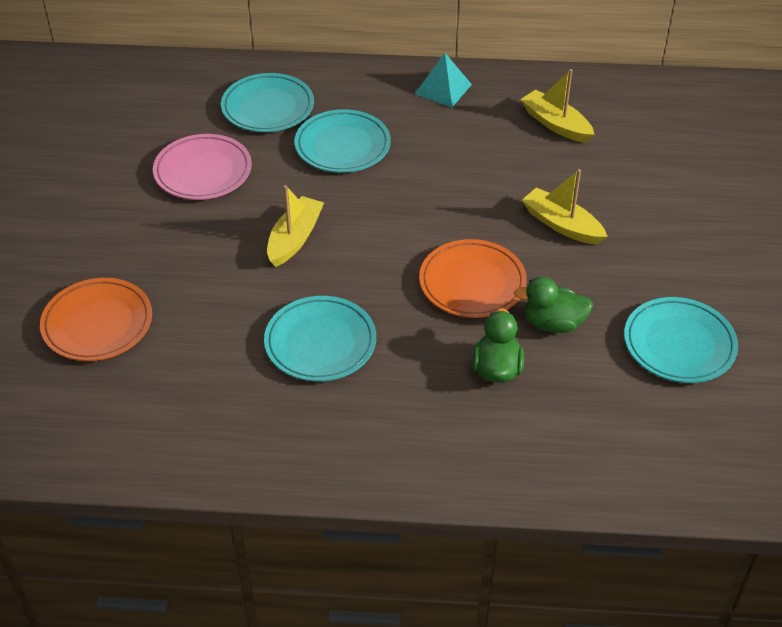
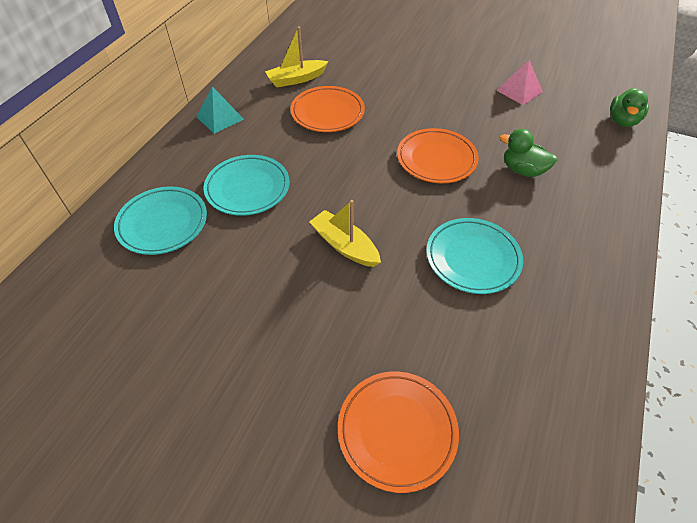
camera: 70 degrees left, 5 degrees up
pink plate [153,134,252,200] -> none
green duck [514,277,593,333] -> green duck moved to [610,88,649,127]
yellow boat [522,169,608,245] -> none
turquoise plate [624,297,738,383] -> pink pyramid [496,60,543,105]
none -> orange plate [290,86,365,132]

